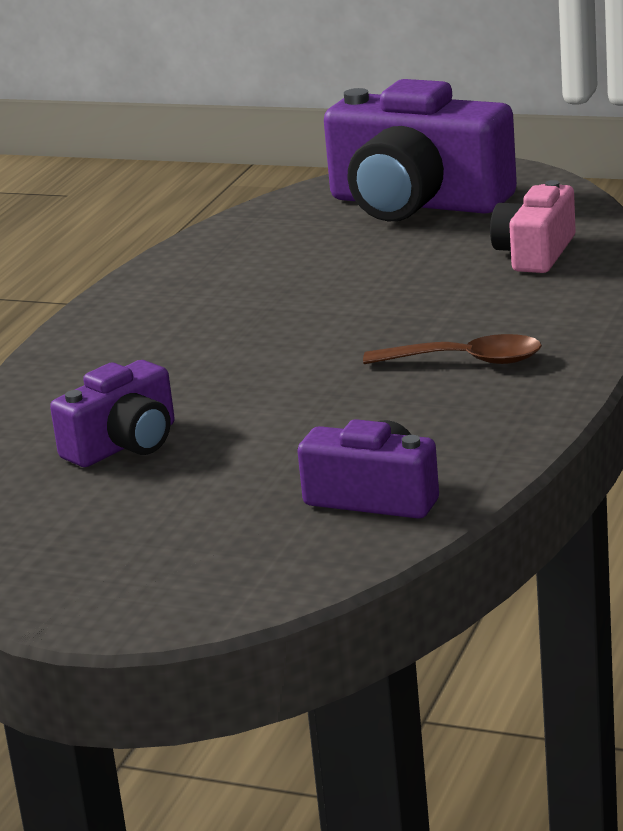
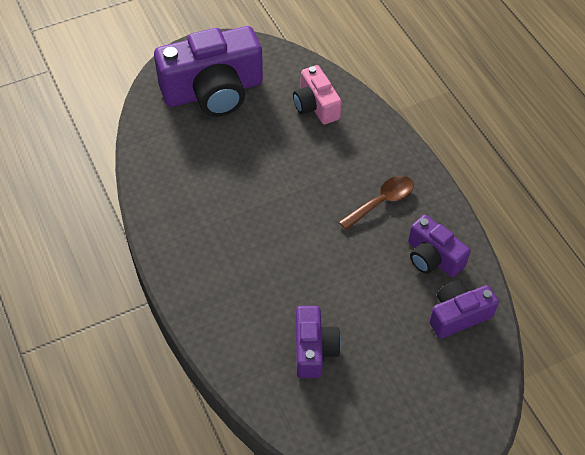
camera: 50 degrees left, 30 degrees up
none -> purple camera [408,215,471,277]

